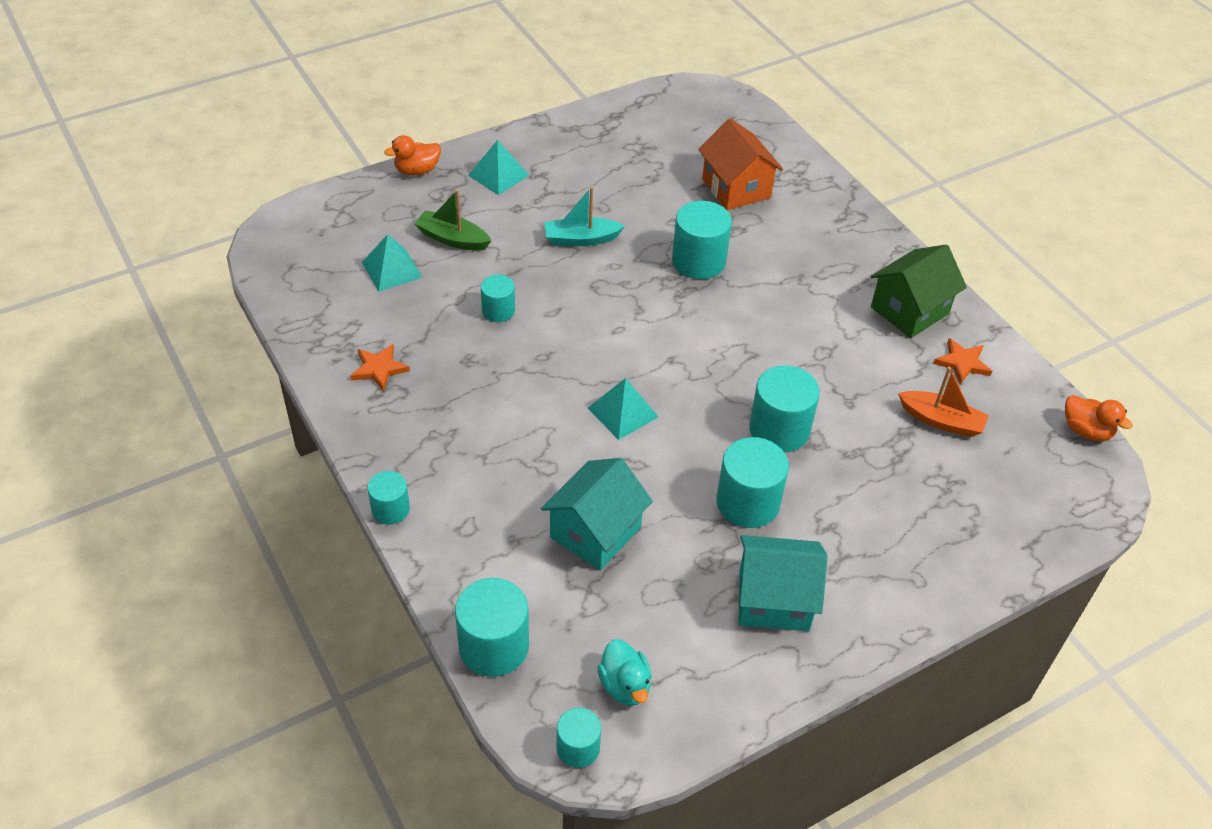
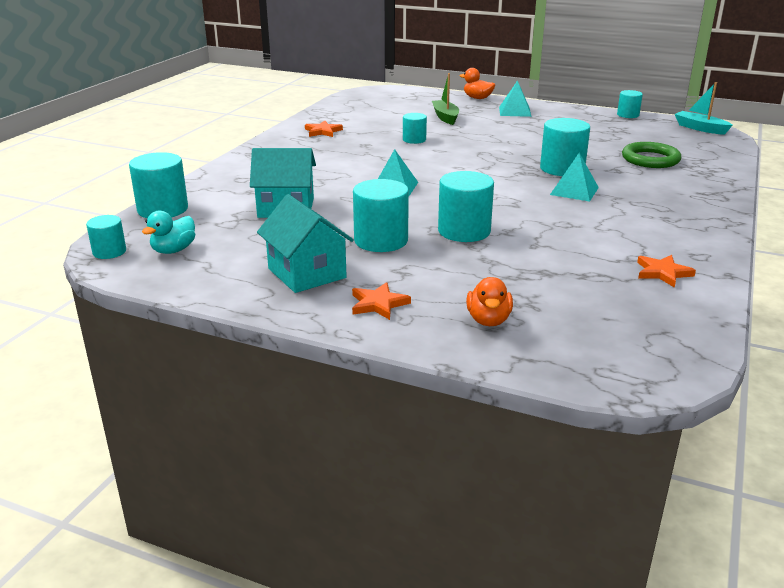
camera: 55 degrees right, 20 degrees down
turquoise pyramid [362,234,423,292] -> turquoise pyramid moved to [550,153,599,202]
turquoise cylinder [367,471,410,525] -> turquoise cylinder moved to [617,90,643,118]
turquoise boat [544,187,625,246] -> turquoise boat moved to [675,82,733,135]
orange house [698,118,783,210] -> green ring [622,142,681,168]
green house [870,244,967,338] -> none
orange boat [898,367,989,437] -> none
orange duck [1065,395,1133,441] -> orange duck moved to [466,277,513,326]
none -> orange star [352,282,411,320]

